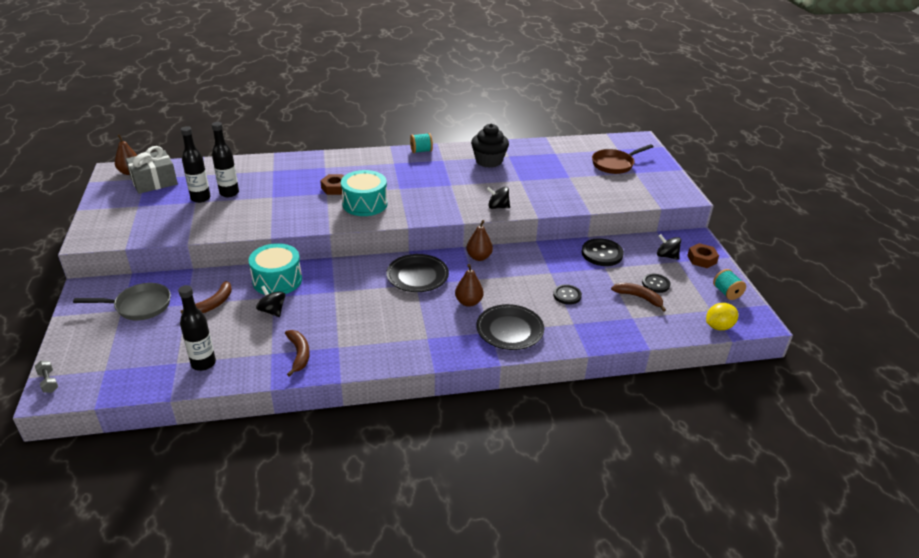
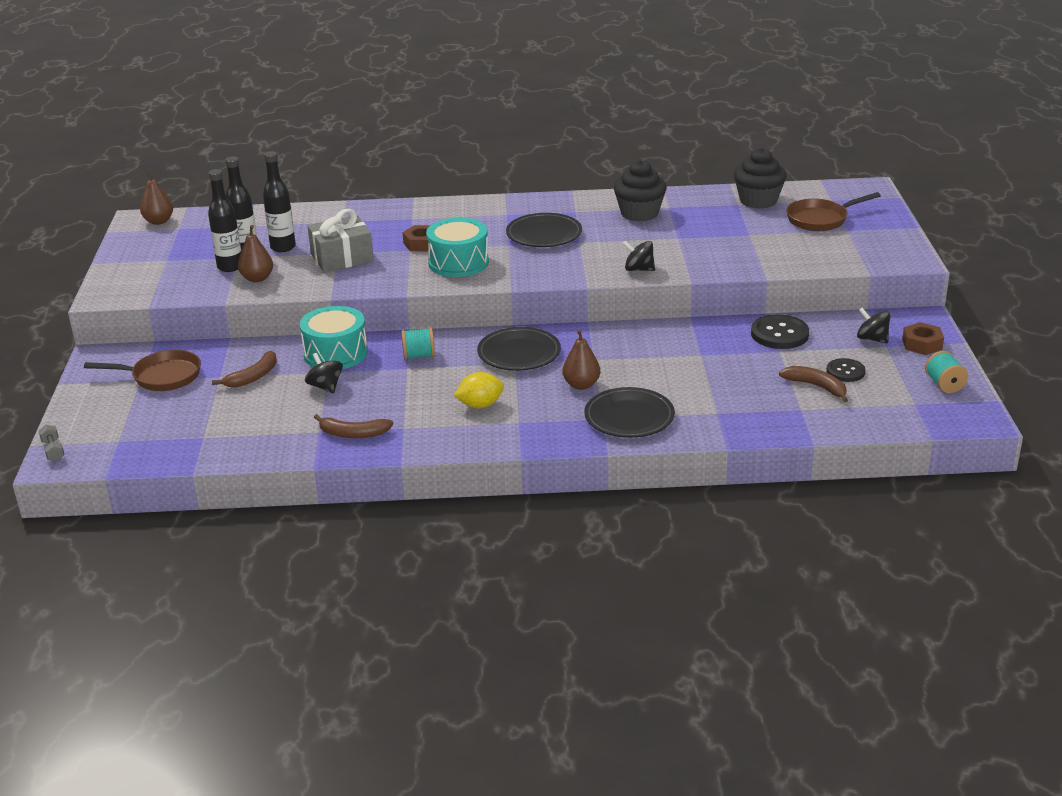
camera: 10 degrees right, 5 degrees down
grey pan [73,283,171,320] -> brown pan [84,350,201,391]
grey gift [126,146,178,194] -> grey gift moved to [308,209,374,272]
black bottle [178,285,216,371] -> black bottle moved to [208,169,241,272]
brown banana [285,330,310,377] -> brown banana turned 105 degrees clockwise [314,414,393,438]
turquoise spool [410,133,433,153] -> turquoise spool moved to [401,328,435,360]
brown pear [466,220,493,261] -> brown pear moved to [238,225,273,282]
black button [553,284,582,305] -> none
yellow lemon [706,303,738,330] -> yellow lemon moved to [454,372,504,408]
none -> black plate [506,213,582,247]
none -> black cupcake [734,148,786,209]

